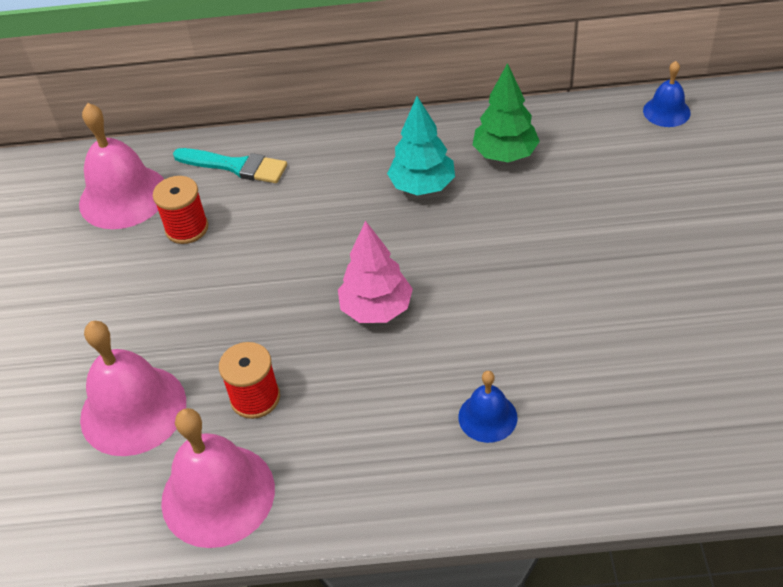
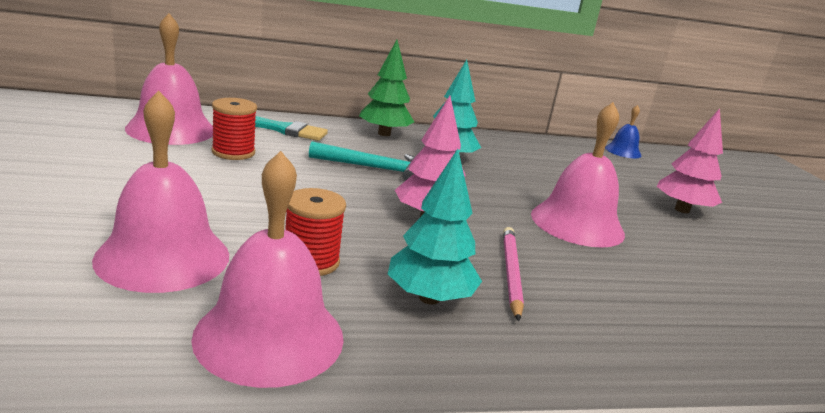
camera: 15 degrees left, 25 degrees down
blue bell [458,371,518,443] -> none
green tree [473,63,540,162] -> green tree moved to [359,40,414,136]
none -> turquoise hammer [309,141,415,181]
none -> turquoise tree [388,149,482,305]
none -> pink pencil [503,227,524,321]
none -> pink bell [531,102,625,248]
none -> pink tree [657,108,723,213]

